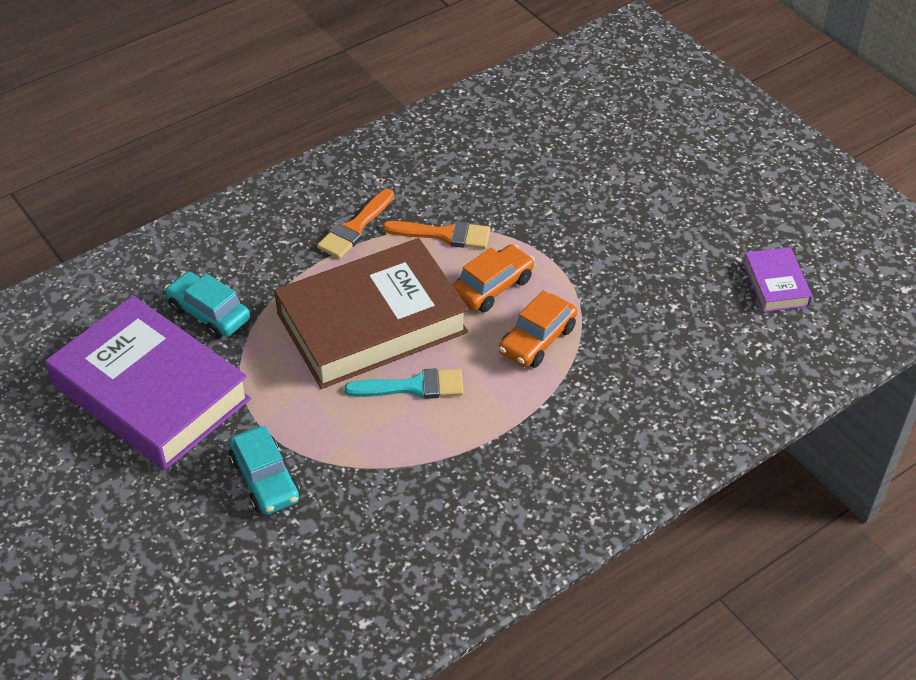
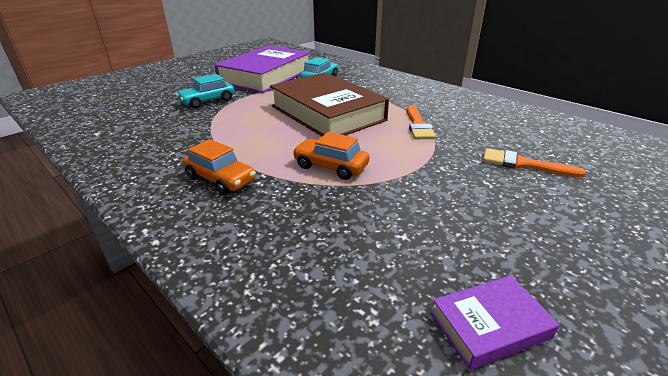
camera: 80 degrees right, 15 degrees down
orange brush [317,189,394,259] -> orange brush moved to [483,148,586,177]
turquoise brush [344,368,464,399] -> none
orange car [452,245,535,312] -> orange car moved to [183,139,256,195]

